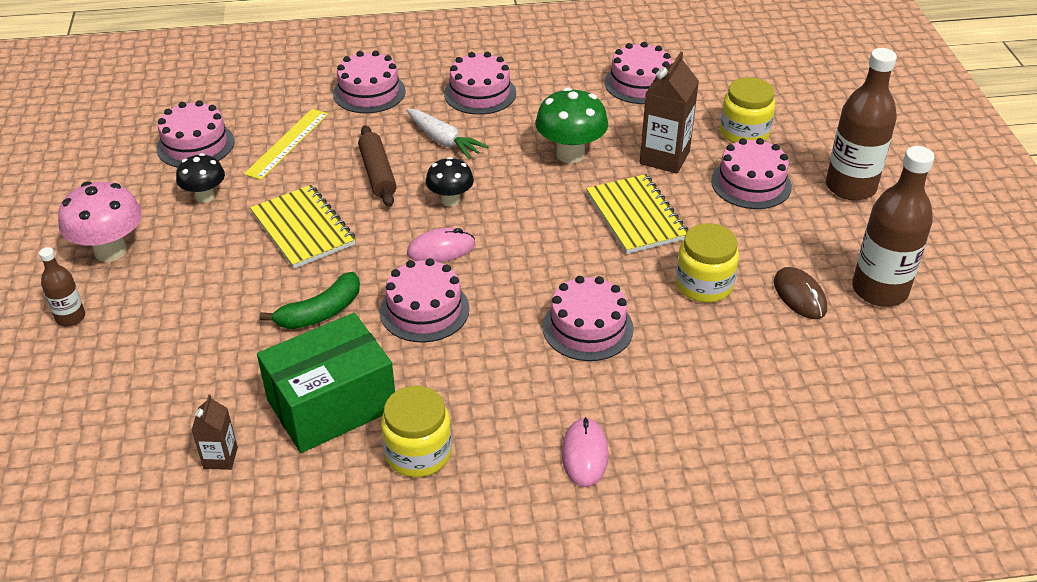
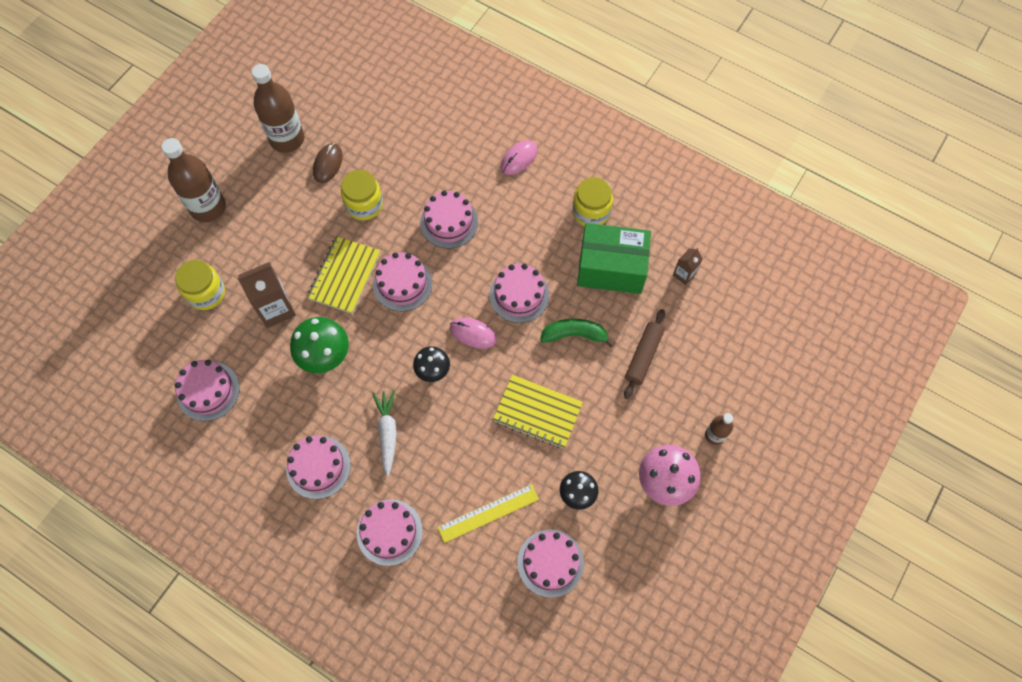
camera: 140 degrees left, 25 degrees up
yellow notebook [250,185,356,269] -> yellow notebook turned 75 degrees counterclockwise [493,375,583,449]
brown rolling pin [358,125,397,207] -> brown rolling pin moved to [624,309,665,399]
pink cake [711,138,792,209] -> pink cake moved to [373,252,432,311]

